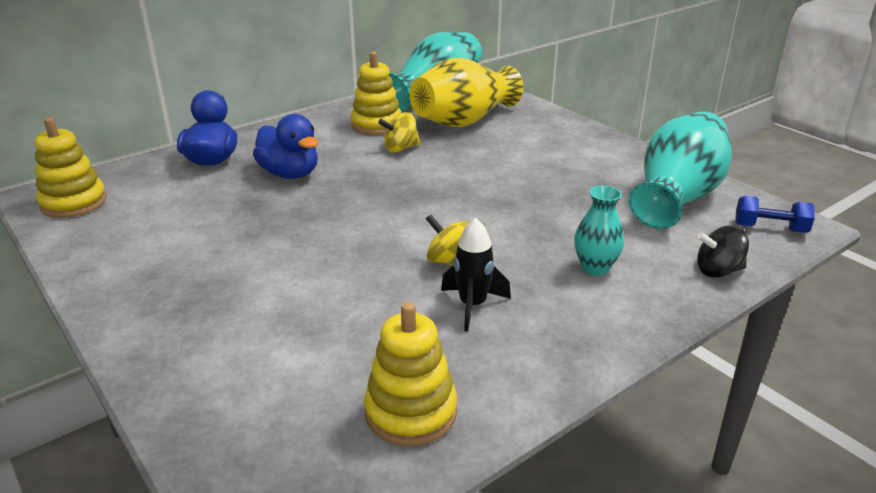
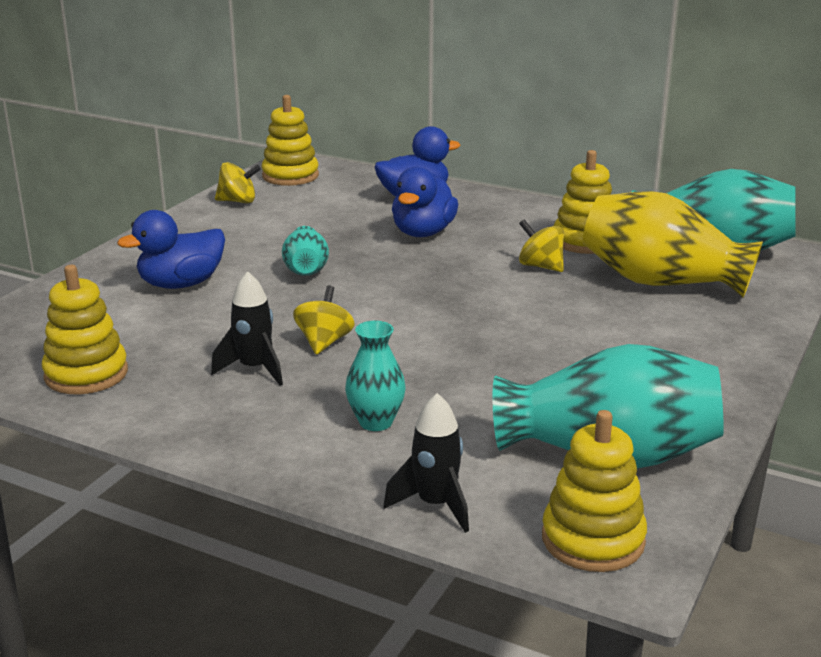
camera: 65 degrees right, 5 degrees down
black spinning top [697,225,749,278] -> black rocket [383,393,469,533]
blue dumbbell [735,196,815,233] -> yellow stacking toy [542,410,647,572]
none -> blue duck [117,210,225,289]
none -> yellow spinning top [215,162,261,204]
none -> turquoise vase [282,226,329,276]

